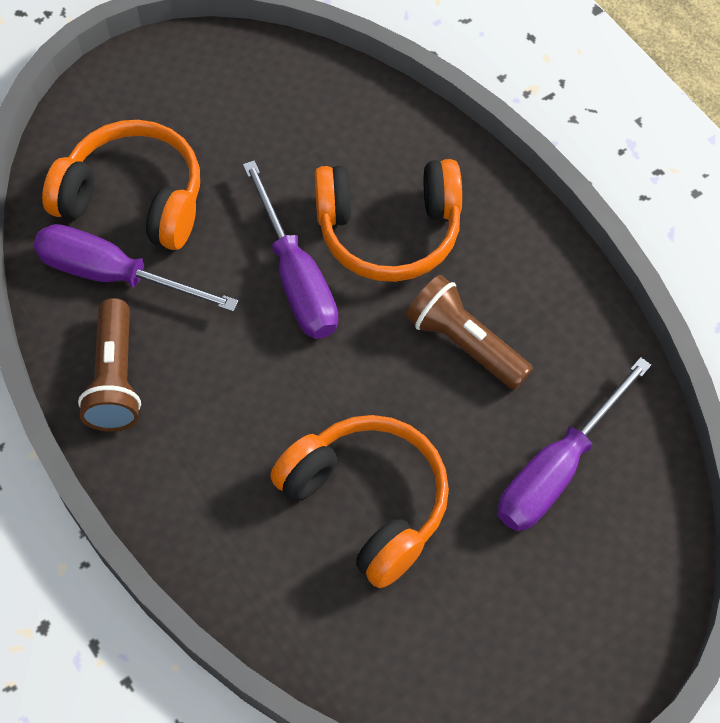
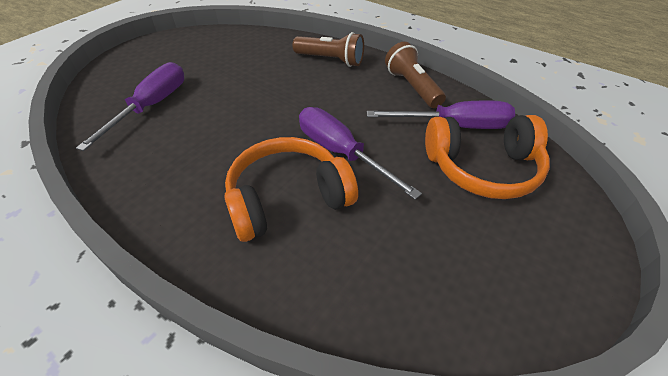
camera: 160 degrees right, 15 degrees down
orange headphones [270,415,449,588] -> none
brown flashlight [406,275,533,390] -> brown flashlight moved to [293,32,364,67]

